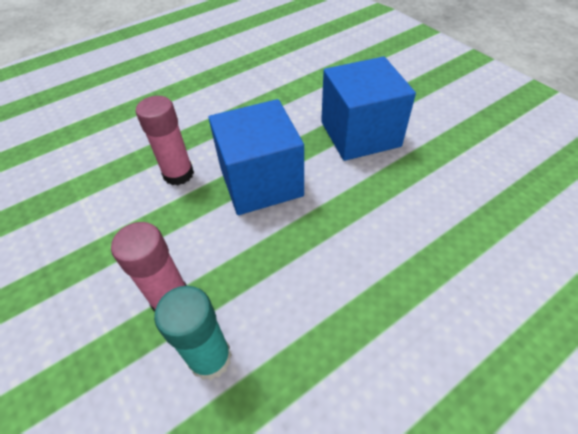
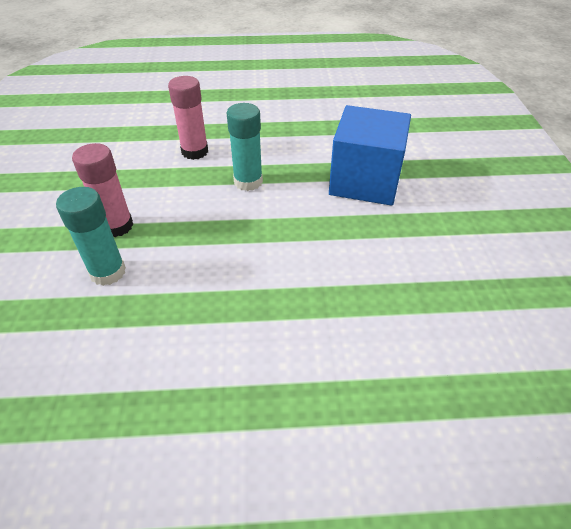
camera: 30 degrees right, 5 degrees down
blue cube [209,99,304,215] -> turquoise glue stick [227,103,263,191]

